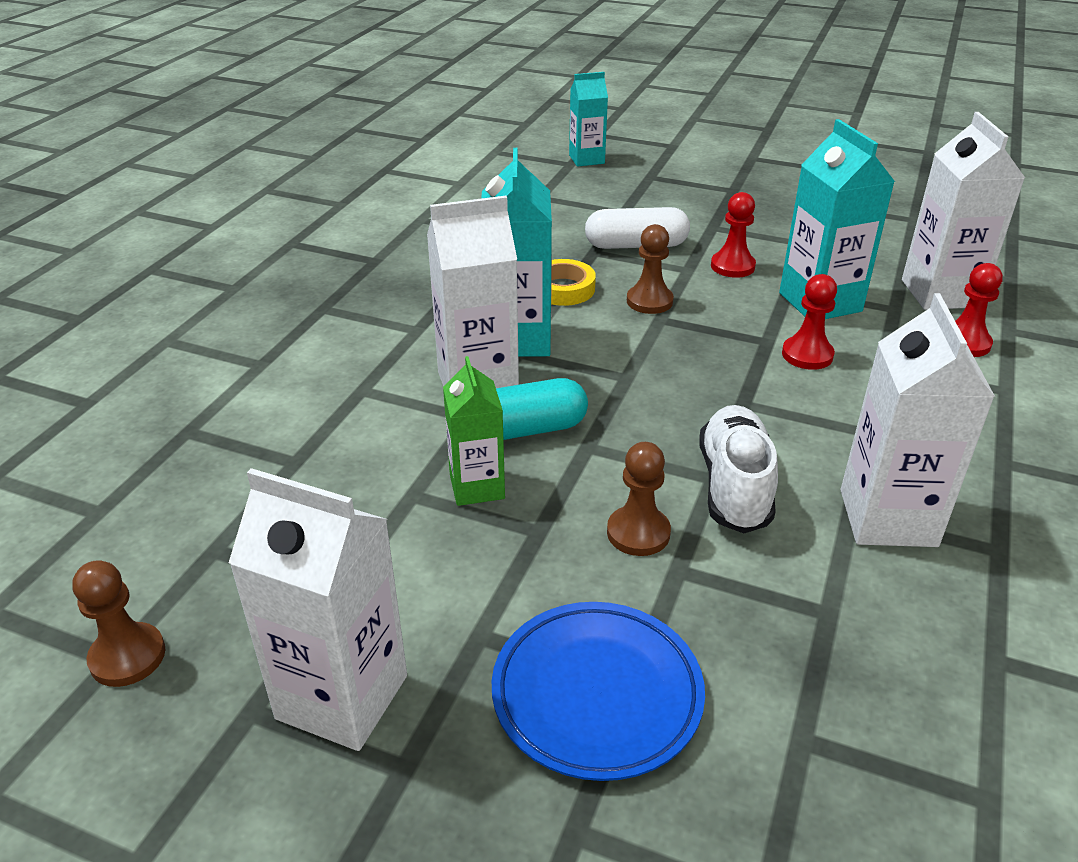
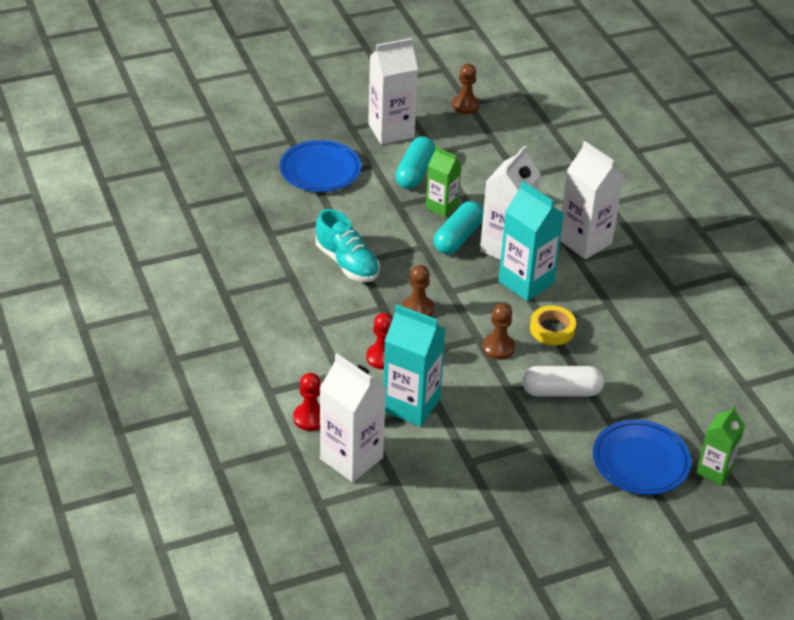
camera: 135 degrees right, 5 degrees up
turquoise carton [569,72,608,167] -> green carton [696,406,745,486]
white capsule [585,207,690,249] -> white capsule turned 45 degrees clockwise [522,366,604,397]
brown pawn [607,442,671,556] -> brown pawn moved to [402,265,434,317]
white shoe [699,405,778,533] -> turquoise shoe [315,209,380,282]
red pawn [711,192,756,278] -> none
white carton [841,293,995,547] -> white carton moved to [560,141,624,259]
none -> turquoise capsule [395,136,435,189]
none -> blue plate [593,420,691,495]

